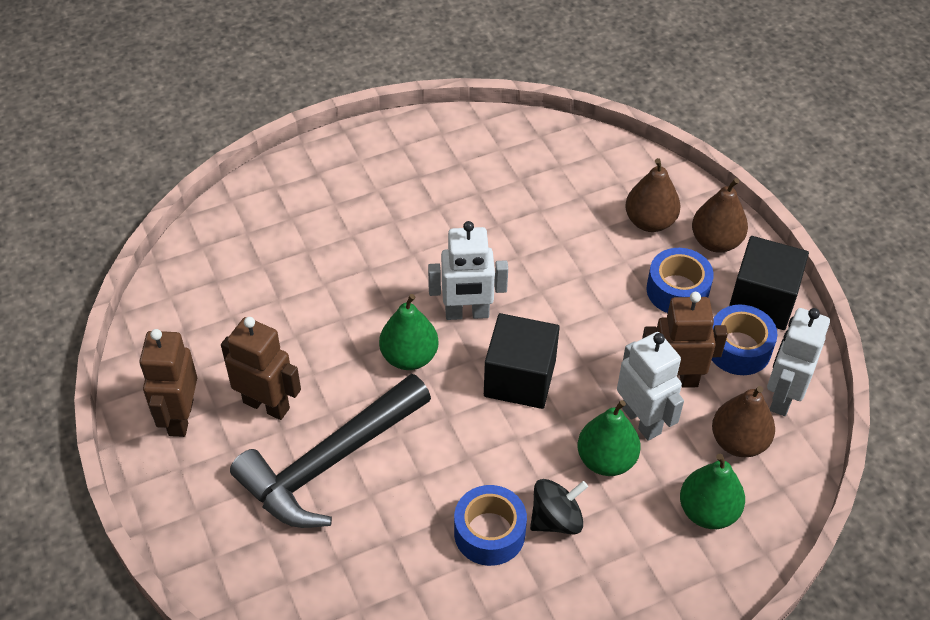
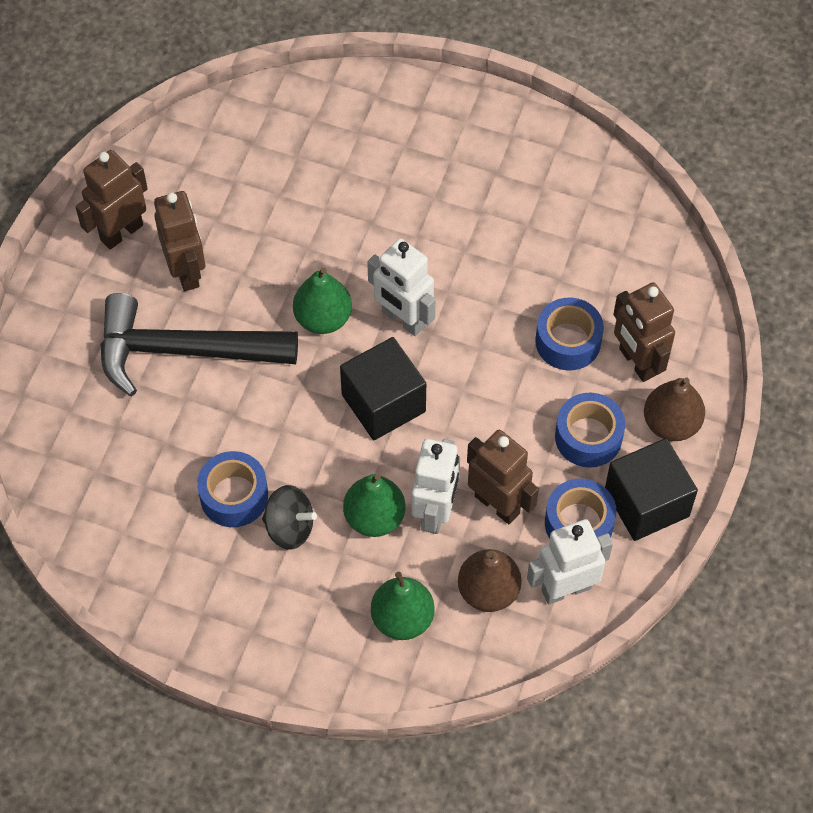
camera: 45 degrees right, 10 degrees up
brown pear [625,158,681,232] -> brown robot [613,282,675,382]
none -> blue tape [535,298,604,370]

